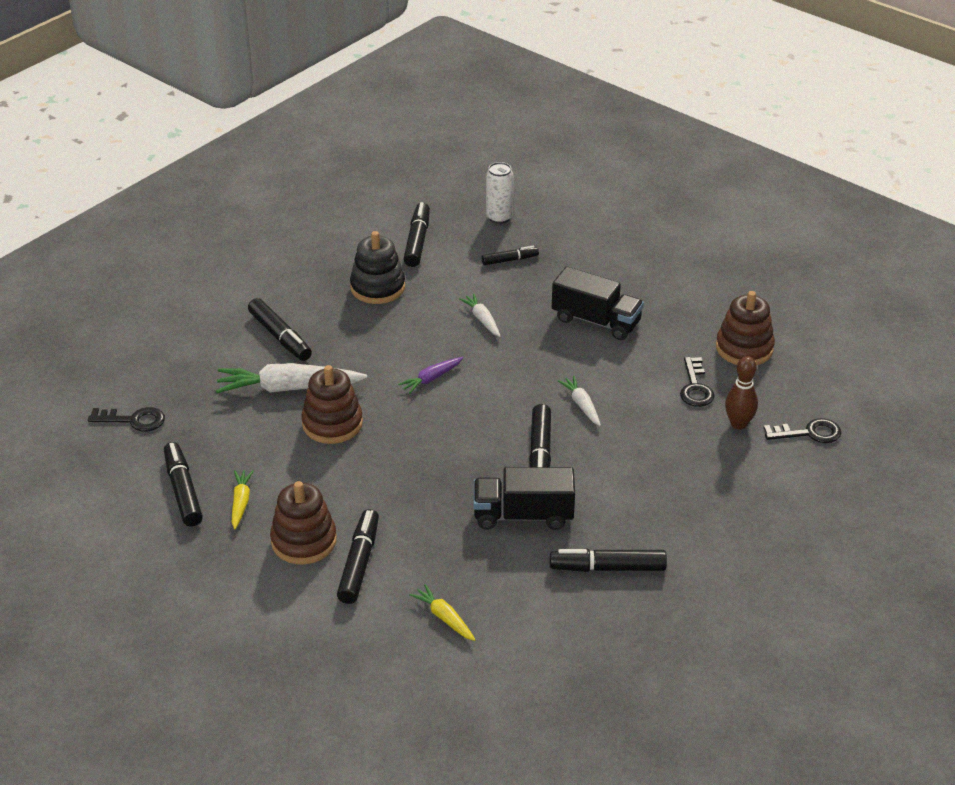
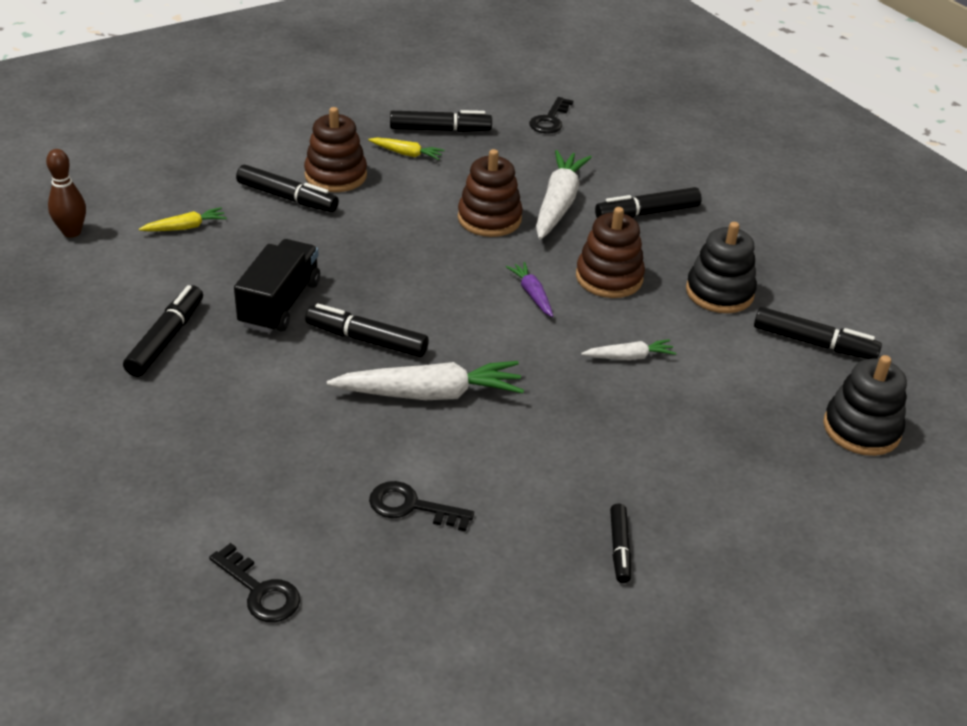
camera: 105 degrees right, 0 degrees up
black marker [482,245,539,265] -> black marker moved to [610,504,631,583]
white can [486,162,514,224] -> black stacking toy [823,355,907,456]
black truck [552,266,644,340] -> none
white carrot [558,376,601,426] -> white carrot [327,361,524,400], size x1.95
brown stacking toy [716,291,775,366] -> brown stacking toy moved to [576,207,645,298]
brown bowling pin [725,356,758,430] -> brown bowling pin moved to [46,149,86,238]
black key [764,418,841,443] -> black key turned 60 degrees counterclockwise [209,543,300,622]

